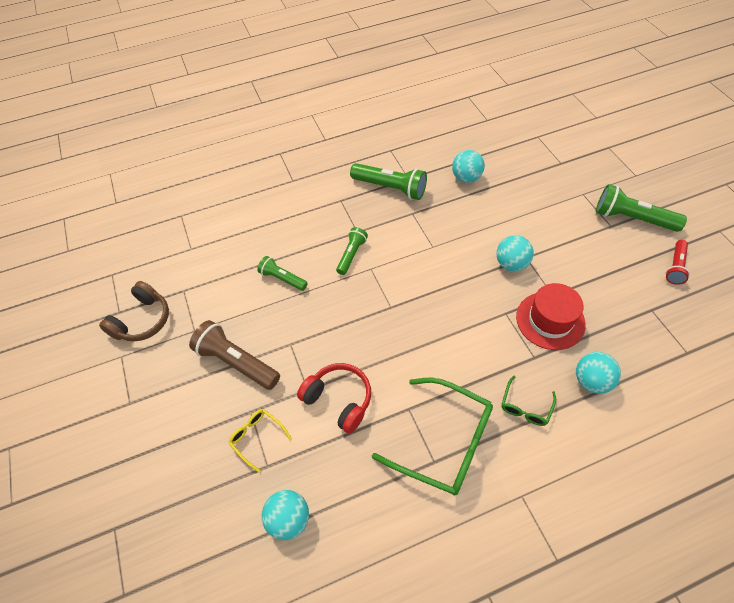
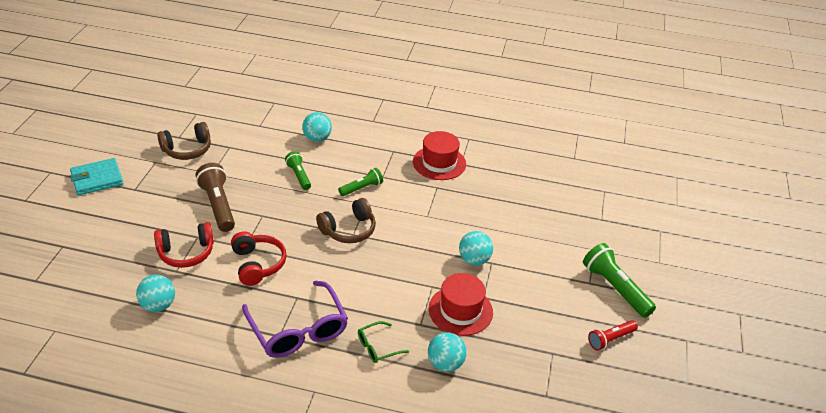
camera: 30 degrees right, 15 degrees down
yellow glasses [228,409,292,473] -> red headphones [154,222,214,268]
green flashlight [350,163,427,200] -> red hat [413,131,466,180]
green glasses [372,378,493,495] -> purple glasses [242,281,348,358]
turquoise ball [452,150,485,183] -> turquoise ball moved to [302,112,332,142]
none -> turquoise wallet [70,158,123,195]
none -> brown headphones [316,198,376,243]

